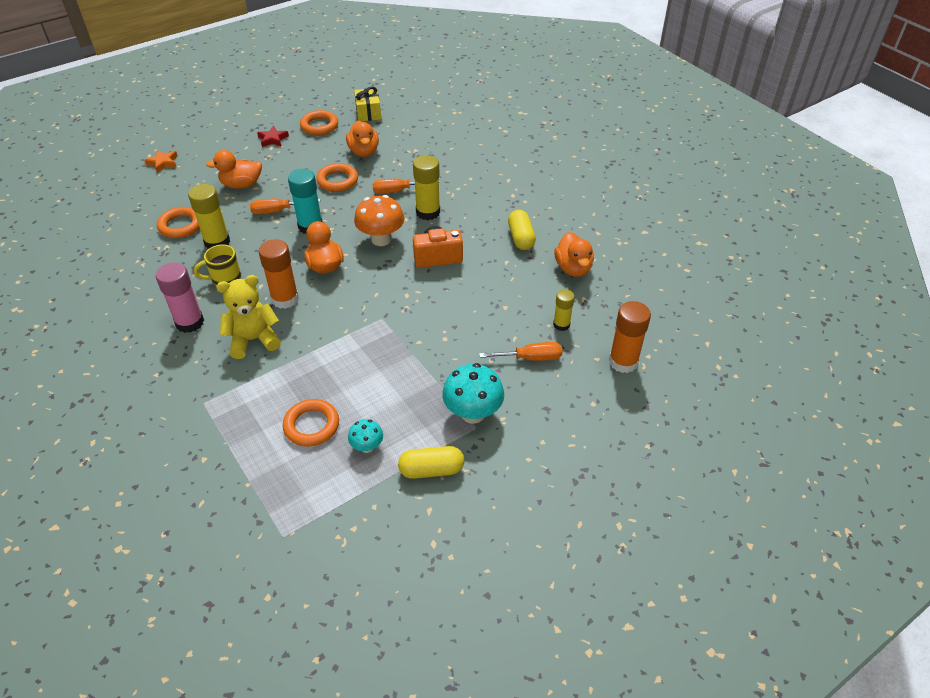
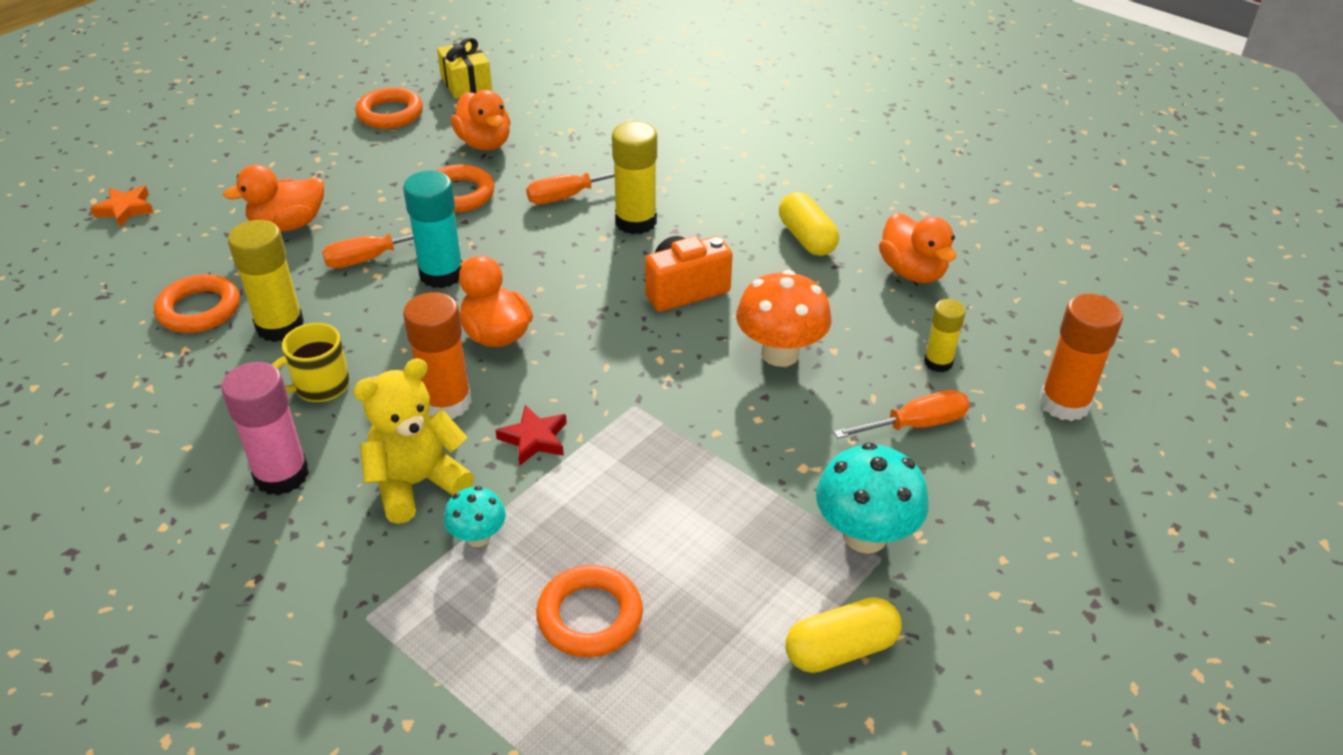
camera: 15 degrees left, 5 degrees down
red star [257,126,289,147] -> red star moved to [495,405,567,466]
turquoise mushroom [348,419,383,453] -> turquoise mushroom moved to [444,486,506,547]
orange mushroom [354,195,404,246] -> orange mushroom moved to [736,270,831,367]

